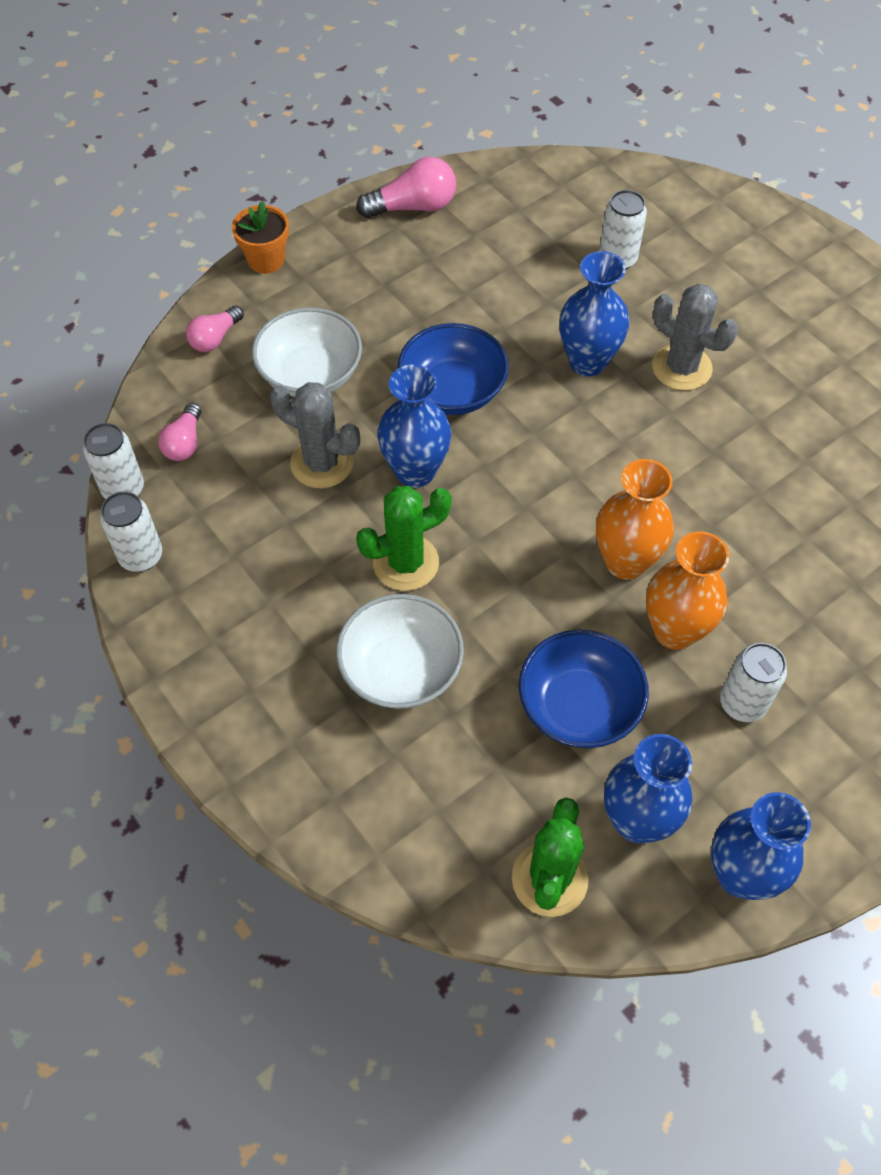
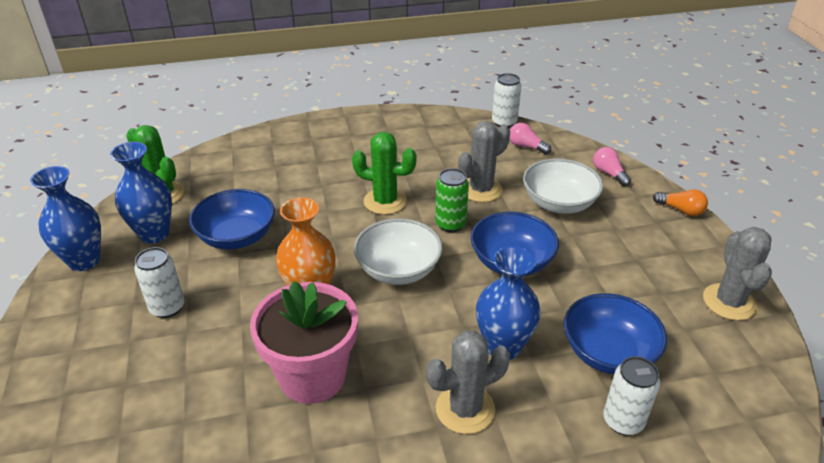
camera: 115 degrees right, 20 degrees down
white can [100,491,162,572] -> none
orange flower pot [232,201,289,274] -> orange light bulb [653,189,708,216]
white bowl [336,594,464,709] -> white bowl moved to [354,219,443,285]
pink light bulb [356,157,456,218] -> grey cactus [703,227,772,321]
green cactus [356,486,451,591] -> green cactus turned 75 degrees counterclockwise [352,132,417,215]
blue vase [377,365,451,488] -> green can [435,168,469,232]
orange vase [646,531,729,650] -> none
none -> pink flower pot [250,281,358,404]
none -> blue bowl [564,293,667,374]

